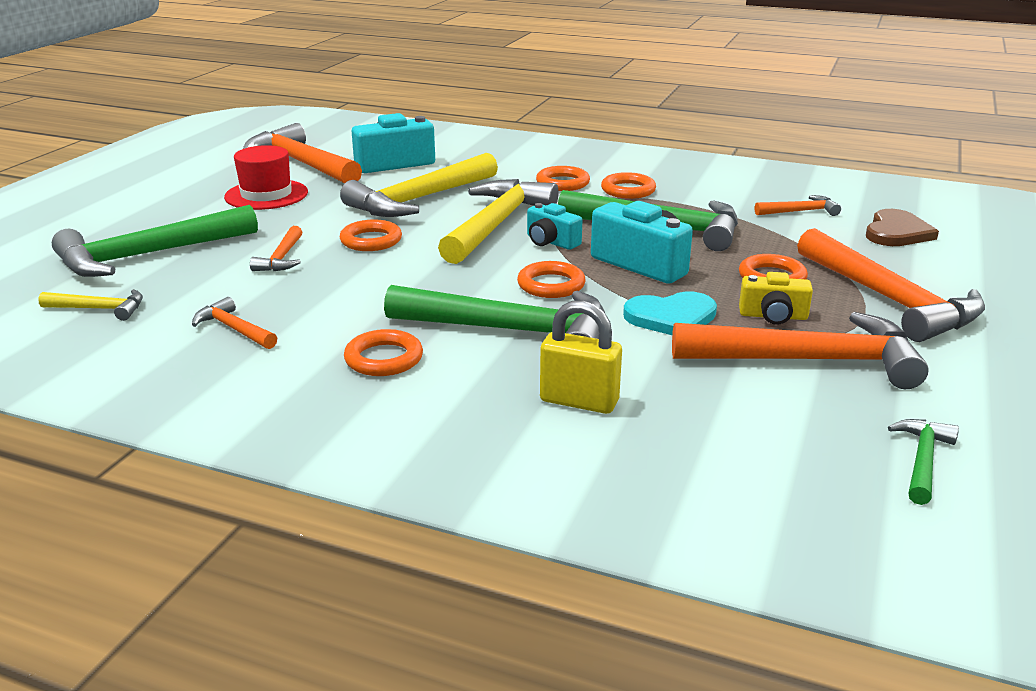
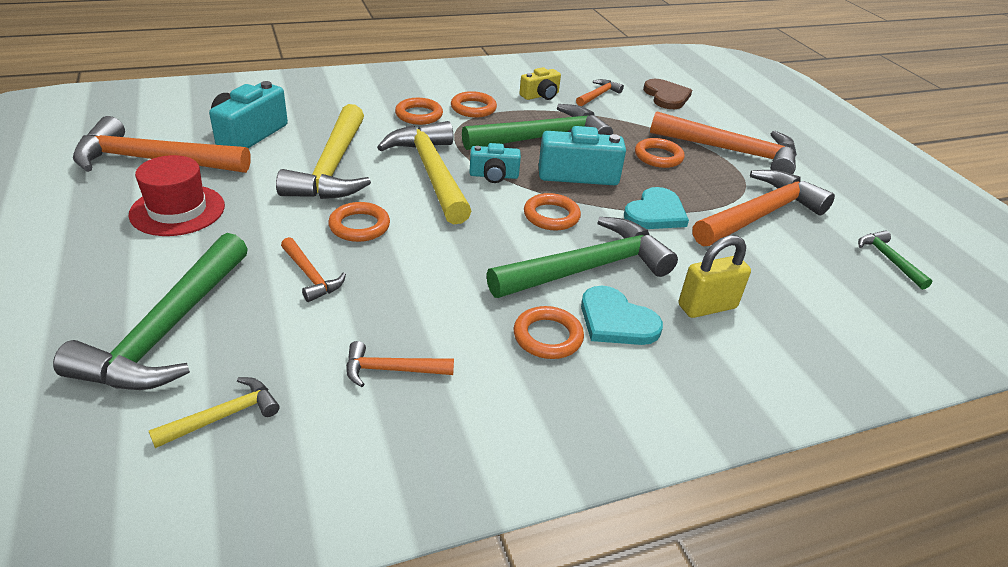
camera: 45 degrees left, 10 degrees up
yellow camera [739,272,813,325] -> yellow camera moved to [520,67,561,100]
none -> turquoise heart [581,286,663,345]

